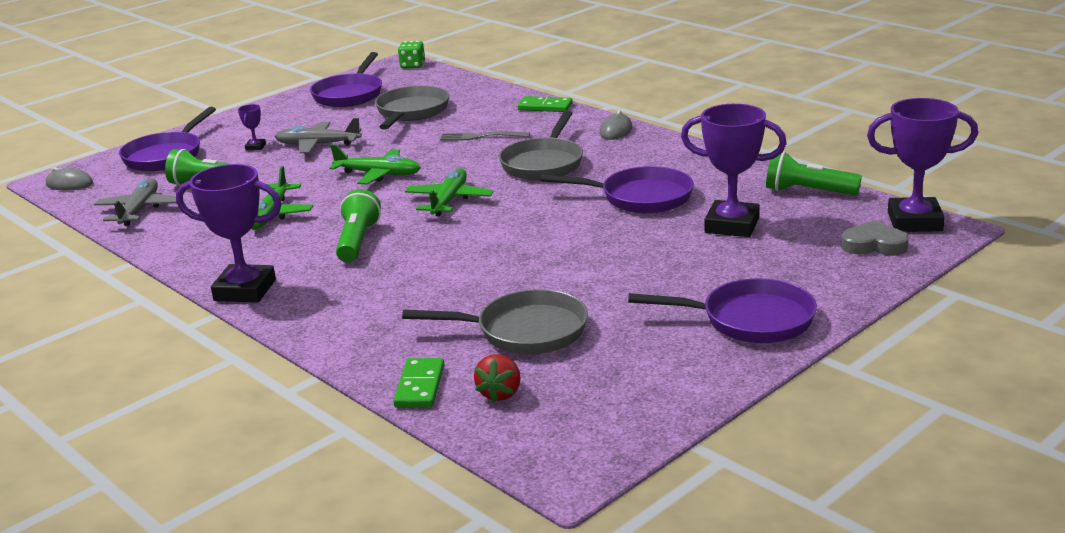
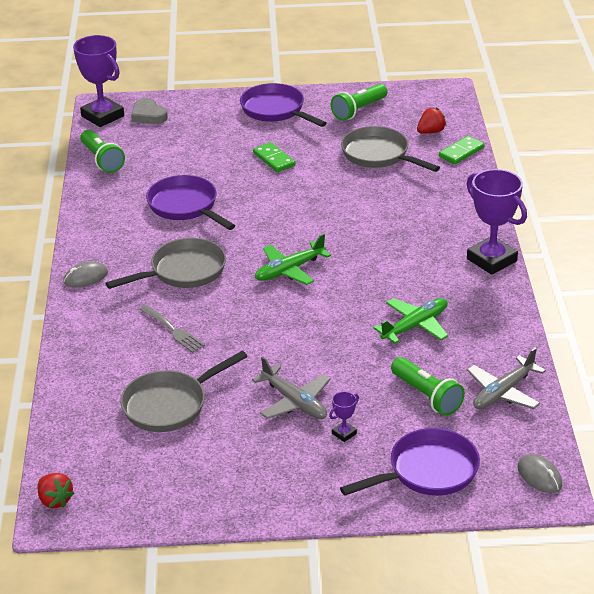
camera: 140 degrees left, 10 degrees up
purple pan [310,52,382,107] -> none
green plane [329,144,421,185] -> none
green flashlight [336,189,381,262] -> green flashlight moved to [331,84,387,121]
green dice [398,41,425,69] -> red strawberry [37,473,75,508]
green domino [518,96,573,112] -> green domino moved to [253,142,296,172]
purple trophy [681,104,787,237] -> none

